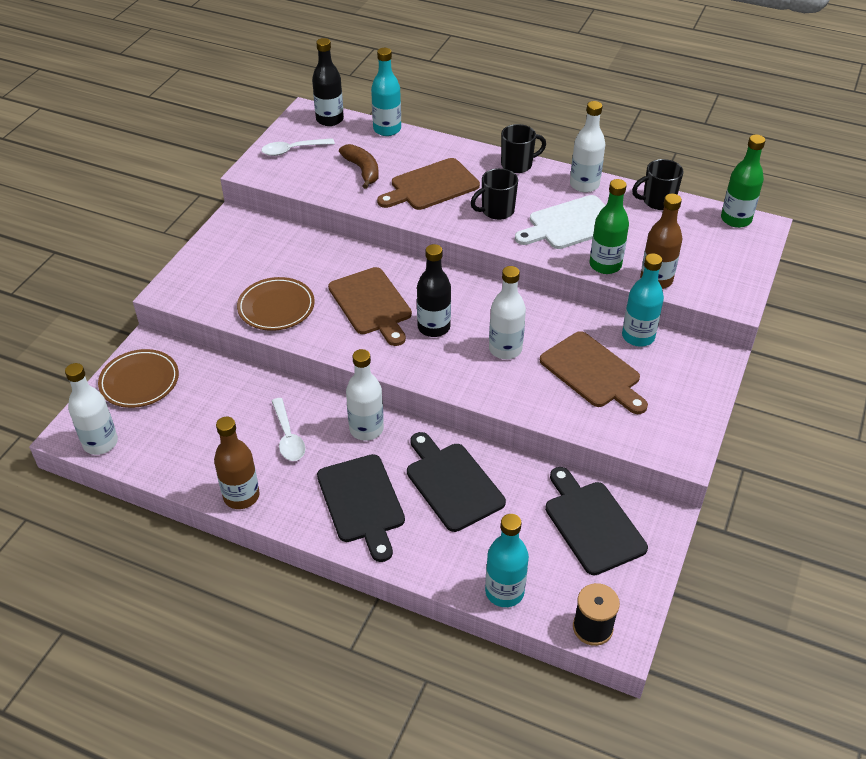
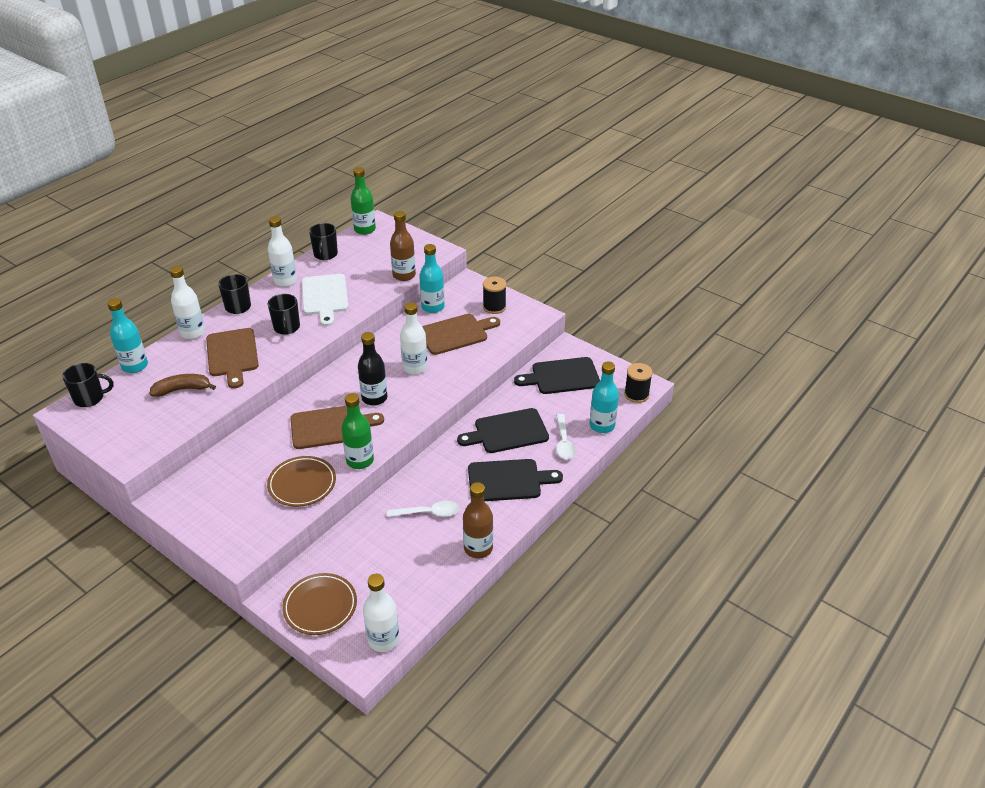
camera: 75 degrees left, 5 degrees down
white spoon [261,138,335,156] -> white spoon moved to [556,414,576,459]
black bottle [312,38,344,126] -> black mug [62,363,114,407]
white bottle [346,349,384,441] -> white bottle moved to [170,266,205,339]
green bottle [590,179,629,274] -> green bottle moved to [341,393,374,469]
none -> black spool [483,277,506,314]

